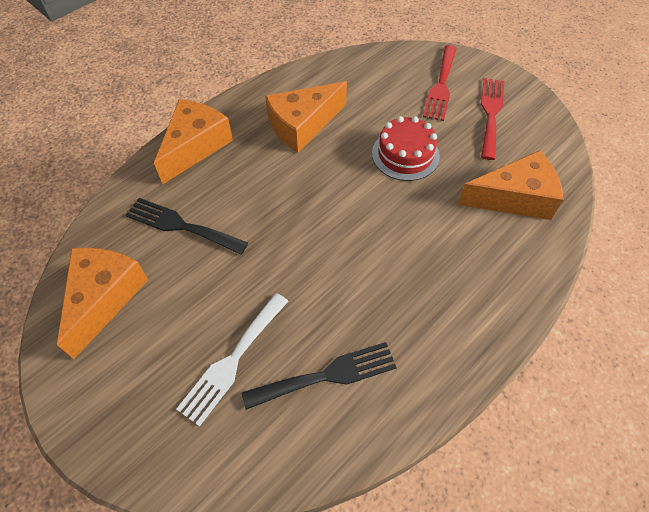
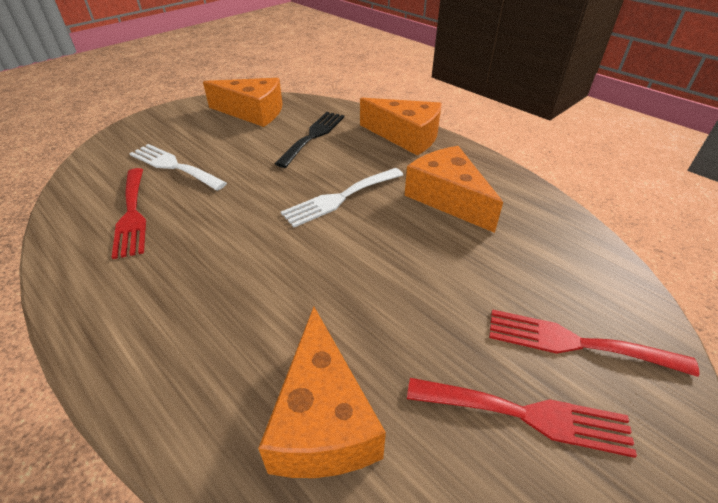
camera: 90 degrees right, 15 degrees down
black fork [242,342,397,410] -> red fork [112,168,146,259]
red cake [372,116,440,181] -> none
none -> white fork [281,168,403,227]

